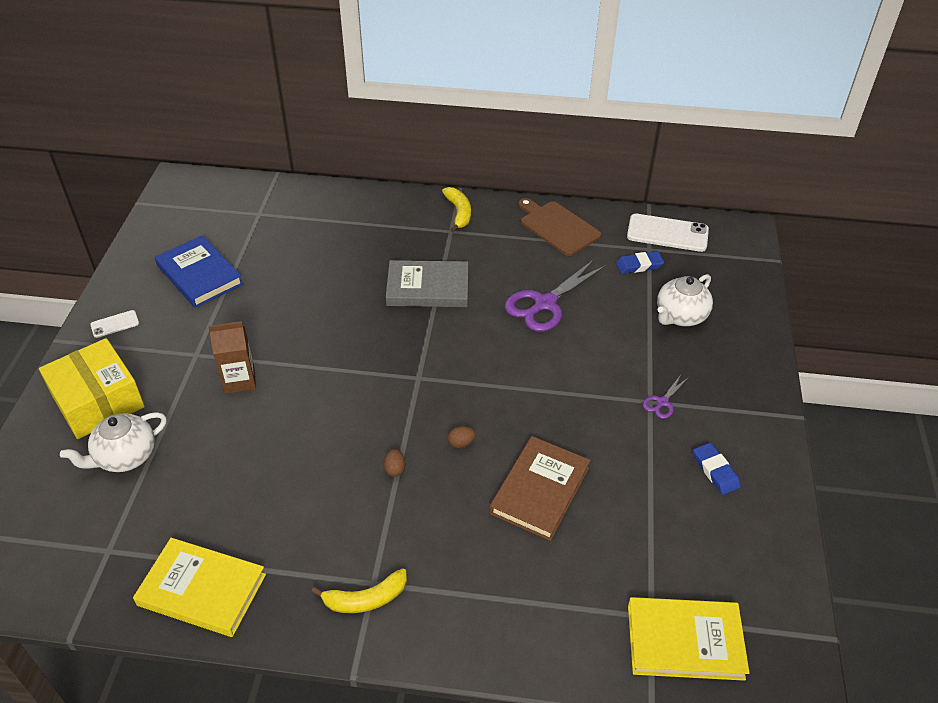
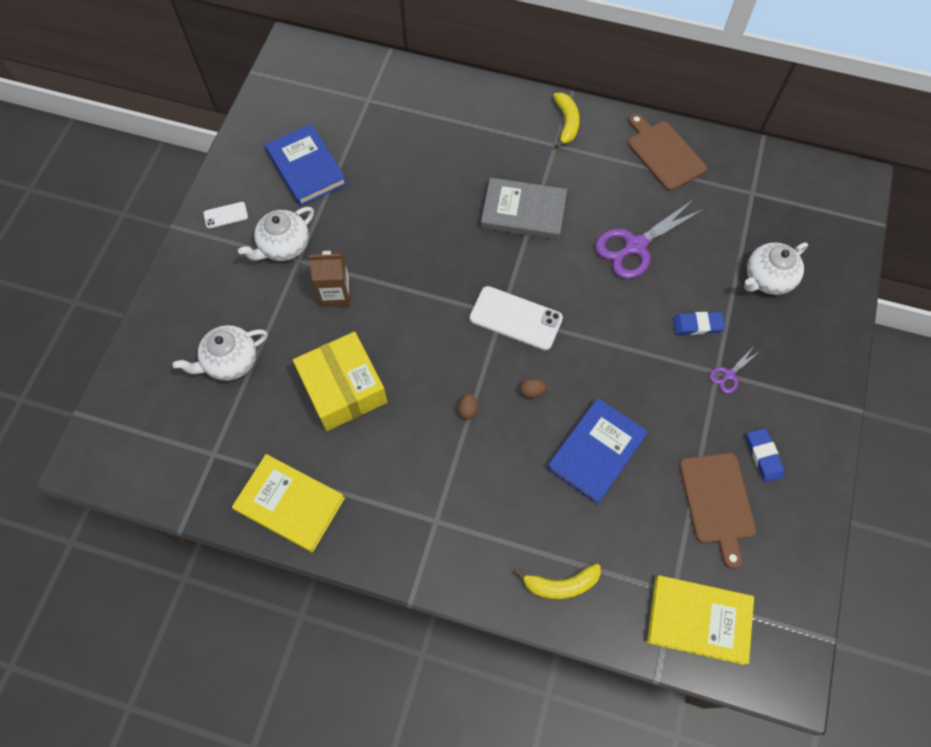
camera: 10 degrees right, 20 degrees up
yellow box [39,338,145,439] -> yellow box moved to [293,332,387,431]
yellow banana [311,568,407,613] -> yellow banana moved to [515,564,601,599]
brown book [489,436,591,541] -> blue book [547,398,648,505]
blue eraser [616,251,664,274] -> blue eraser moved to [673,312,725,335]
white phone [627,214,709,252] -> white phone moved to [470,286,563,350]
none -> white teapot [238,207,314,261]
none -> brown cutting board [679,453,756,569]

